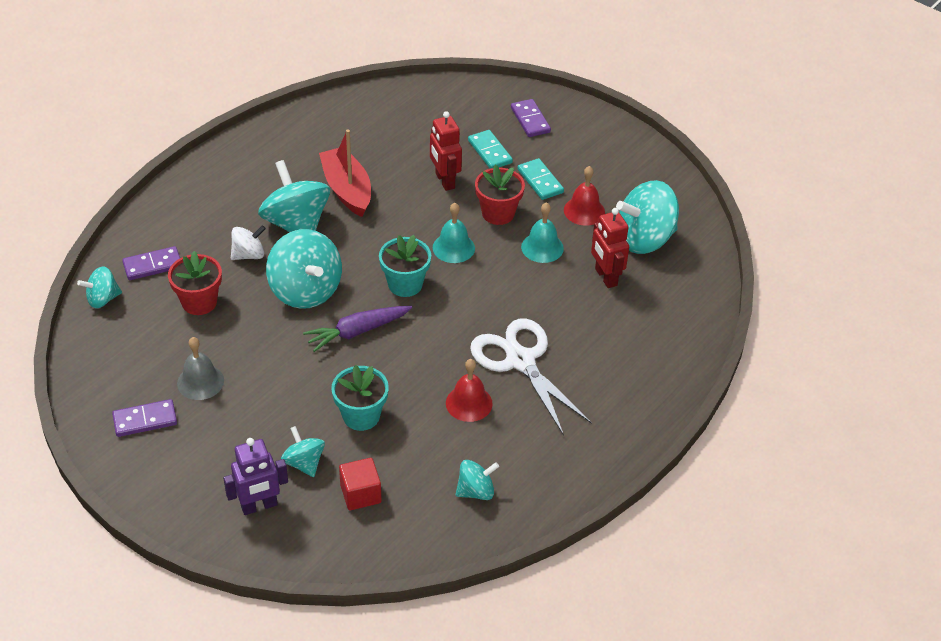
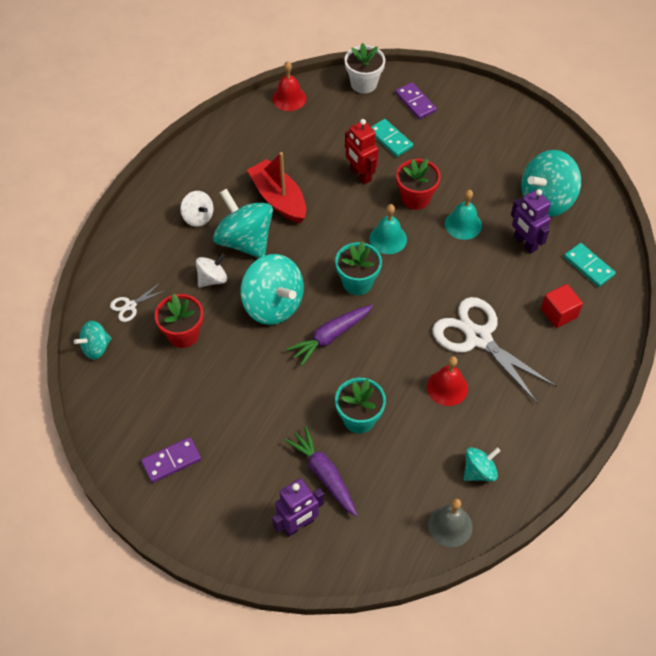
camera: 10 degrees left, 10 degrees up
purple domino [122,246,180,280] -> white scissors [110,282,167,322]
grey bell [177,337,224,400] -> grey bell moved to [428,499,473,547]
turquoise spinning top [281,426,325,477] -> purple carrot [285,426,358,517]
red cube [339,458,381,510] -> red cube moved to [541,284,583,328]
turquoise domino [517,158,564,200] -> turquoise domino moved to [564,243,616,287]
red bell [564,166,605,226] -> red bell moved to [272,61,306,111]
red robot [591,208,629,288] -> purple robot [511,189,551,254]
none -> white spinning top [181,191,213,227]
none -> white flower pot [344,43,385,93]

